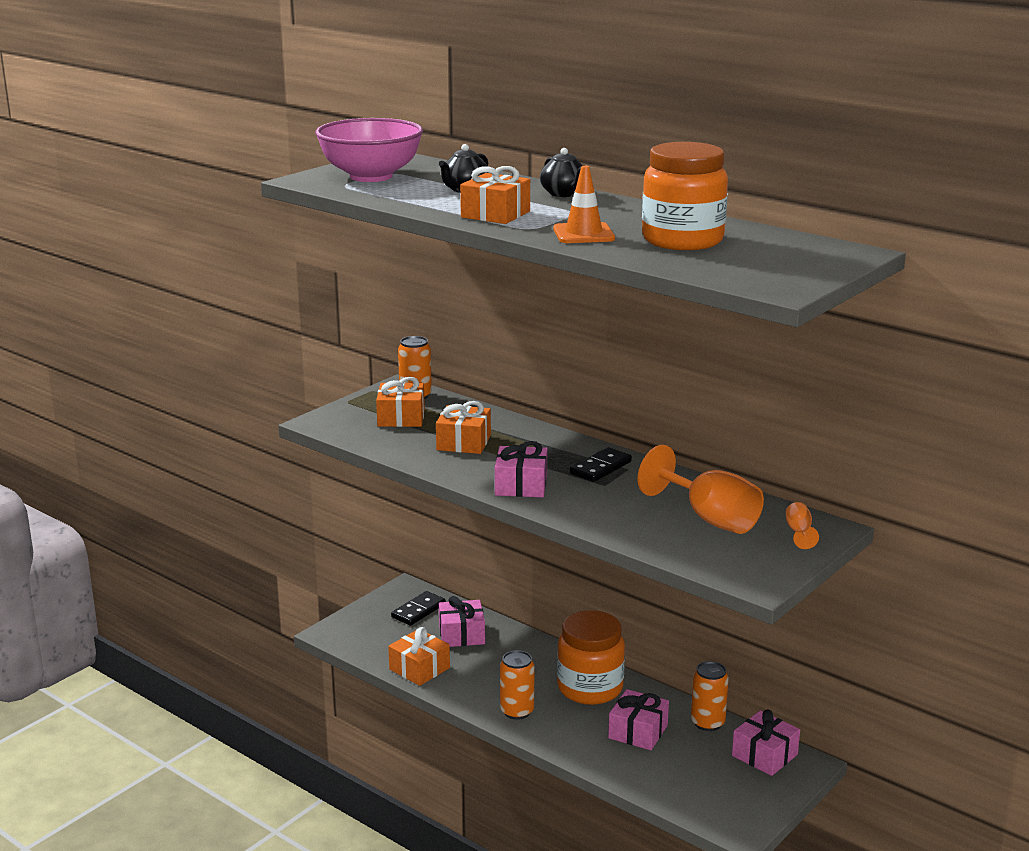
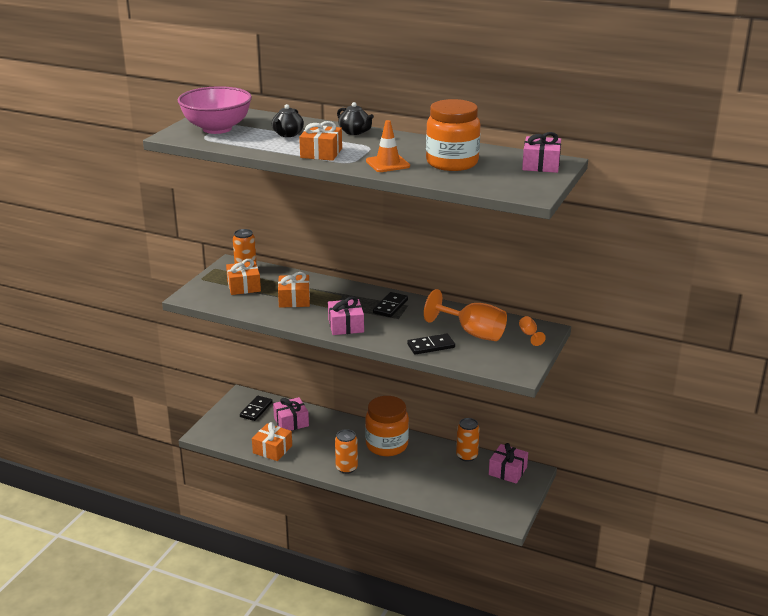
camera: 15 degrees left, 5 degrees up
pink gift [608,689,669,750] -> pink gift moved to [522,132,561,173]
none -> black domino [407,333,455,355]

